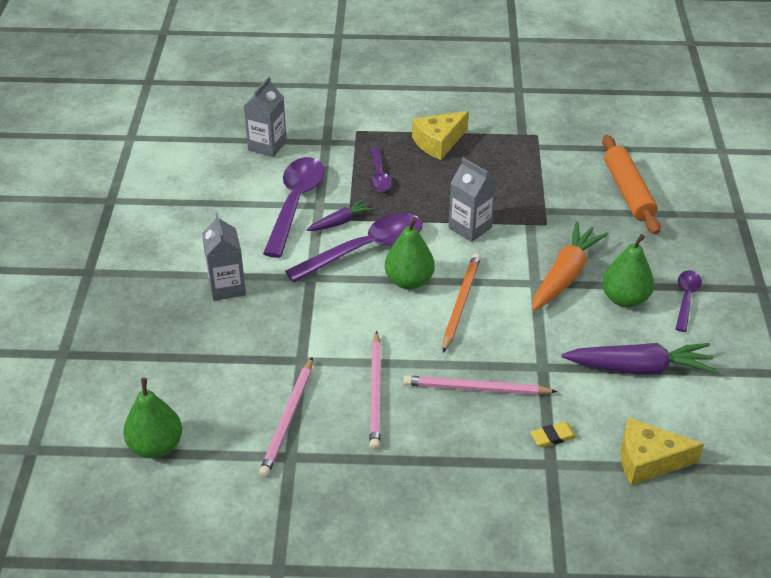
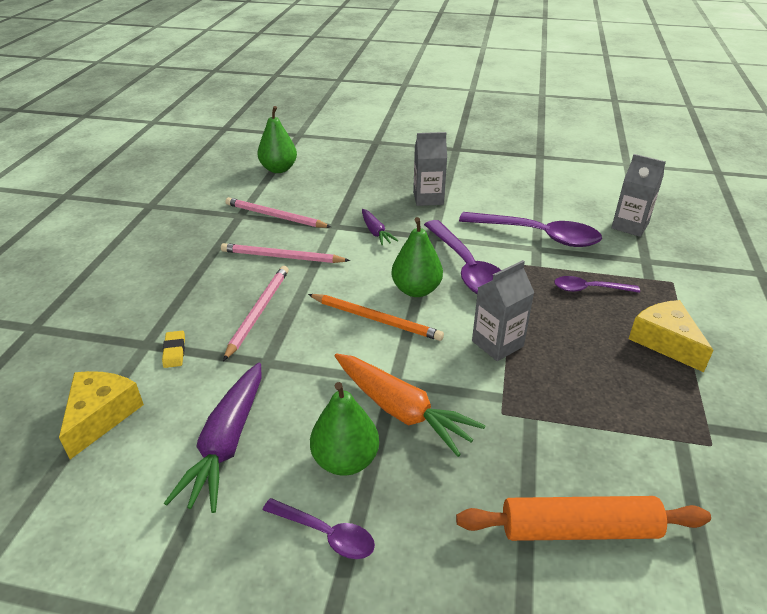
camera: 100 degrees right, 5 degrees down
purple carrot [307,199,374,231] -> purple carrot moved to [362,209,398,245]

